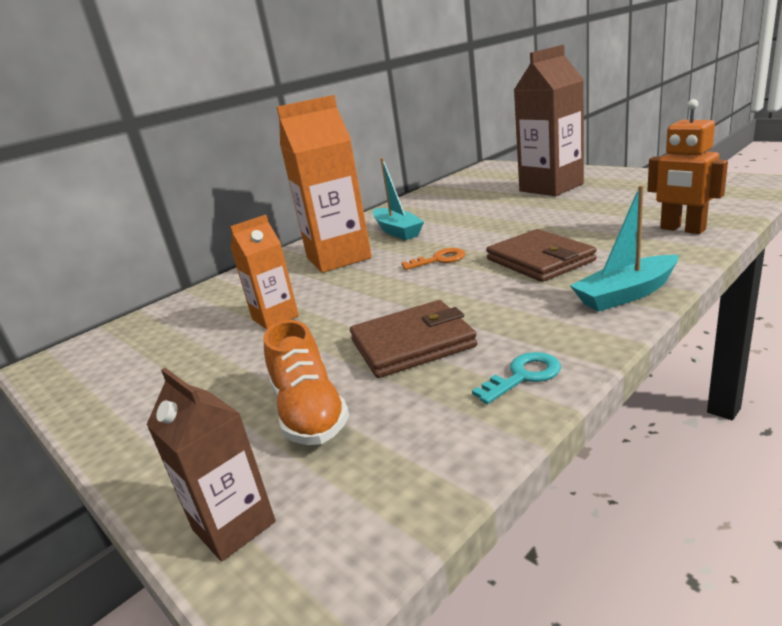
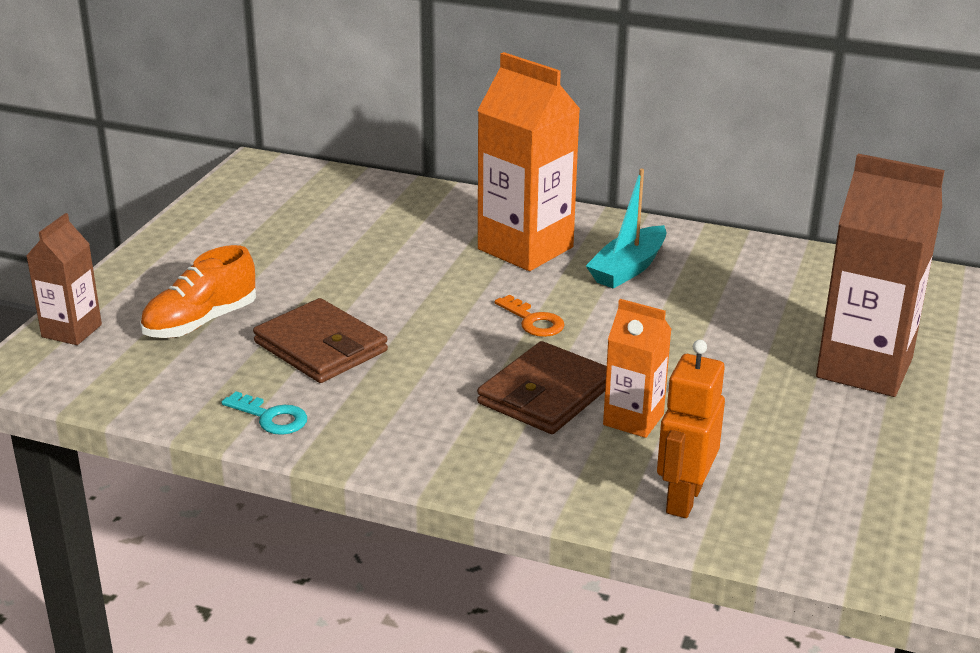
camera: 60 degrees right, 5 degrees up
orange carton [230,215,299,329] -> orange carton moved to [603,299,672,438]
turquoise boat [570,185,678,311] -> none

